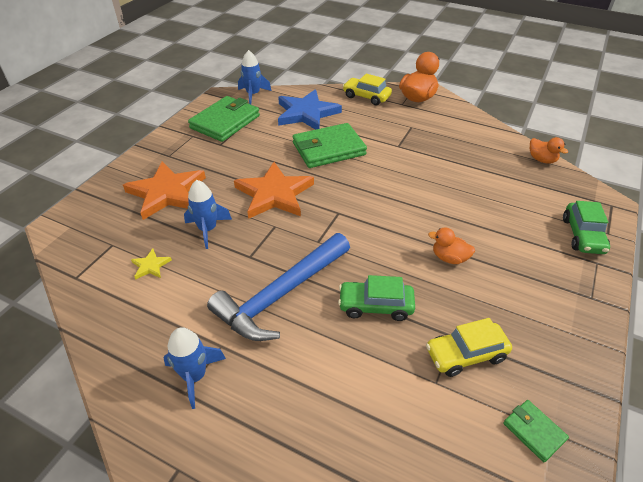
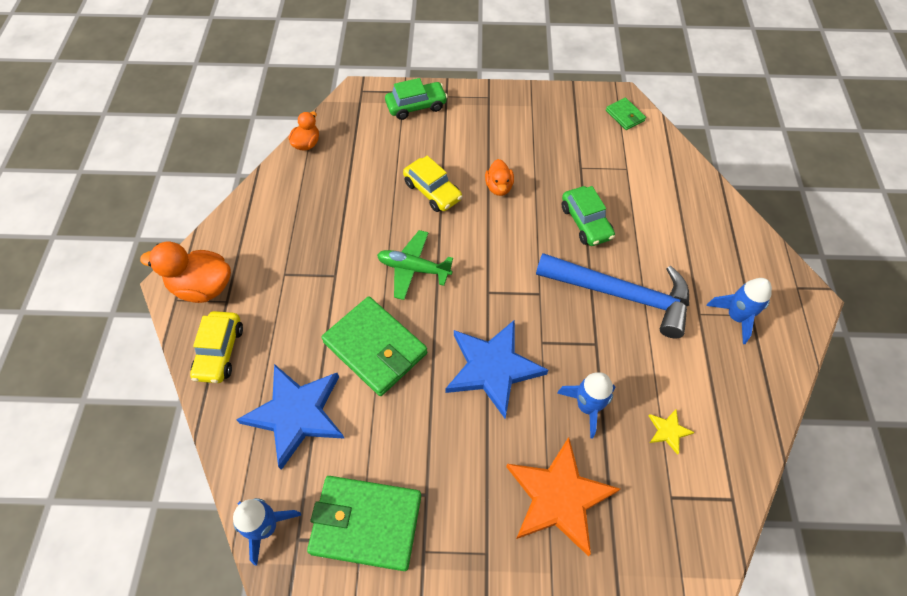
camera: 115 degrees left, 15 degrees up
orange star [234,162,314,219] -> blue star [445,320,548,418]
yellow car [426,318,512,377] -> yellow car moved to [403,156,462,212]
green wallet [503,400,569,462] -> green wallet turned 60 degrees counterclockwise [606,98,646,130]
none -> green plane [377,230,453,300]

